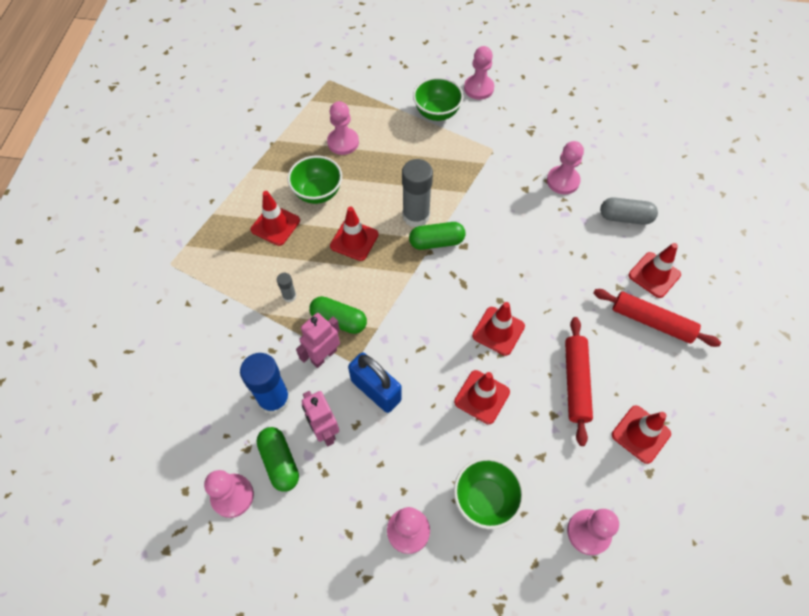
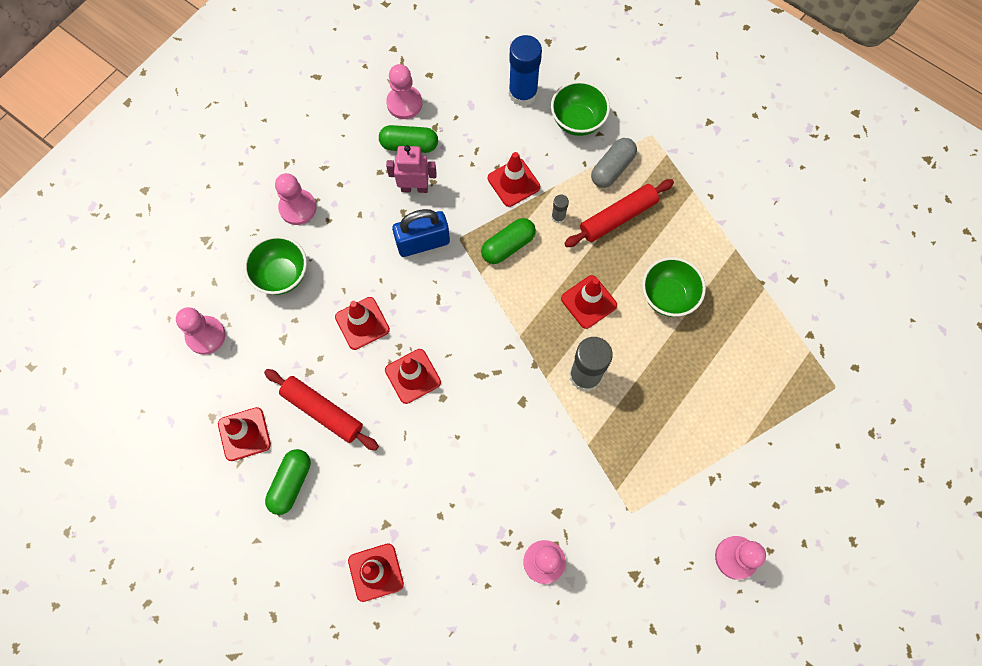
camera: 120 degrees right, 10 degrees up
blue glue stick [240,353,290,415] -> blue glue stick moved to [509,35,542,106]
red traffic cone [251,191,300,246] -> red traffic cone moved to [488,152,540,207]
pink robot [296,313,340,368] -> none
pink pawn [327,101,359,155] -> none
green capsule [409,222,465,250] -> green capsule moved to [265,449,311,515]
green bowl [413,77,464,121] -> green bowl moved to [551,81,610,136]
red rolling pin [593,289,721,347] -> red rolling pin moved to [564,179,674,247]
grey capsule [600,197,658,225] -> grey capsule moved to [591,138,637,188]

